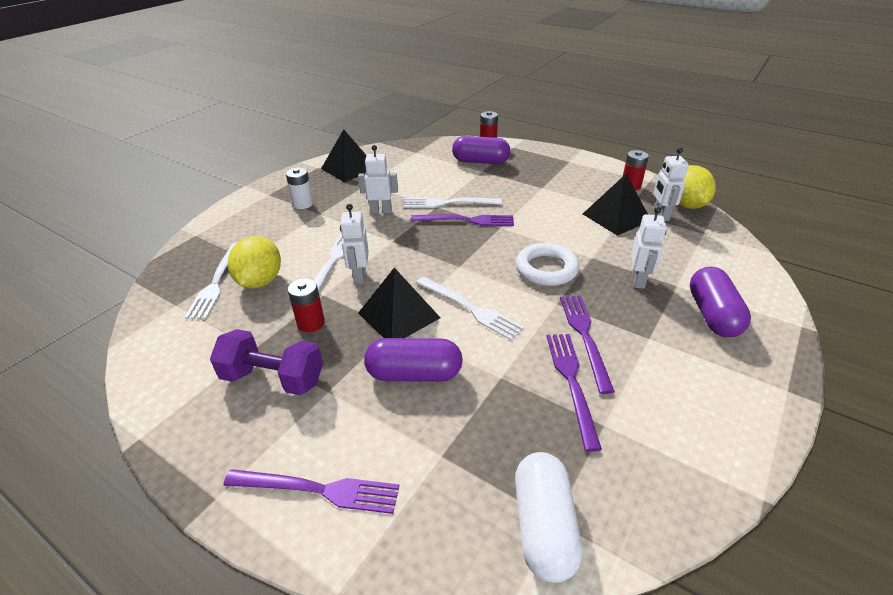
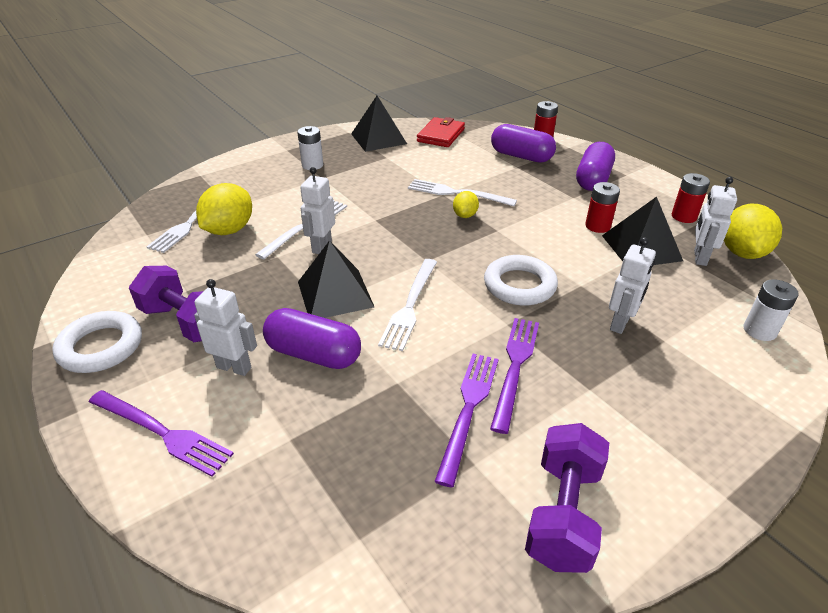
camera: 20 degrees right, 0 degrees up
red battery [288,278,325,332] -> red battery moved to [585,182,620,233]
white robot [358,145,398,214] -> white robot moved to [194,279,257,376]
purple fork [411,214,514,226] -> yellow lemon [453,191,479,218]
white fork [416,276,524,340] -> white fork turned 45 degrees clockwise [378,259,437,351]
white capsule [515,452,582,583] -> none
purple capsule [690,266,751,337] -> purple capsule moved to [576,142,615,191]
none -> white ring [52,311,142,373]
none -> red wallet [417,117,465,147]
none -> purple dumbbell [525,423,609,573]
none -> white battery [744,279,799,341]

